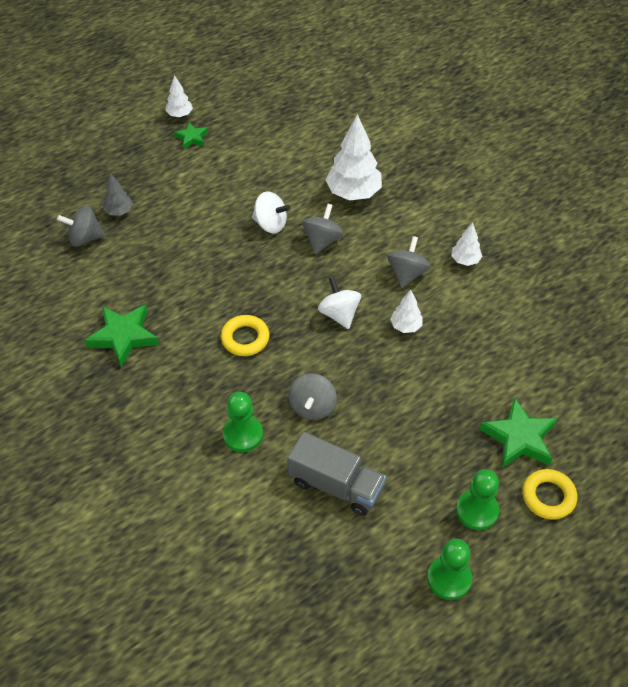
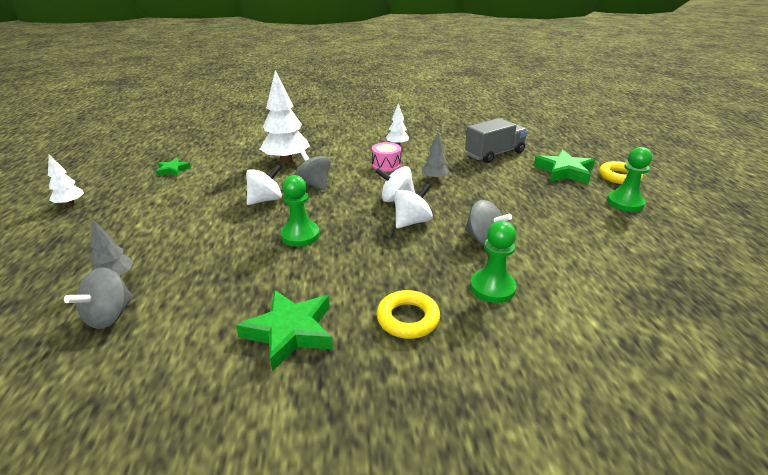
camera: 60 degrees left, 20 degrees down
green star [174,122,208,149] -> green star moved to [156,158,191,176]
yellow ring [221,315,270,356] -> yellow ring moved to [377,290,440,339]
grey truck [287,432,386,516] -> grey truck moved to [465,118,528,163]
grey spinning top [387,236,430,288] -> pink drum [372,142,401,172]
white tree [390,290,423,333] -> grey tree [422,133,449,181]
green pawn [427,539,472,600] -> green pawn moved to [280,175,320,247]
none -> white spinning top [394,183,433,228]

